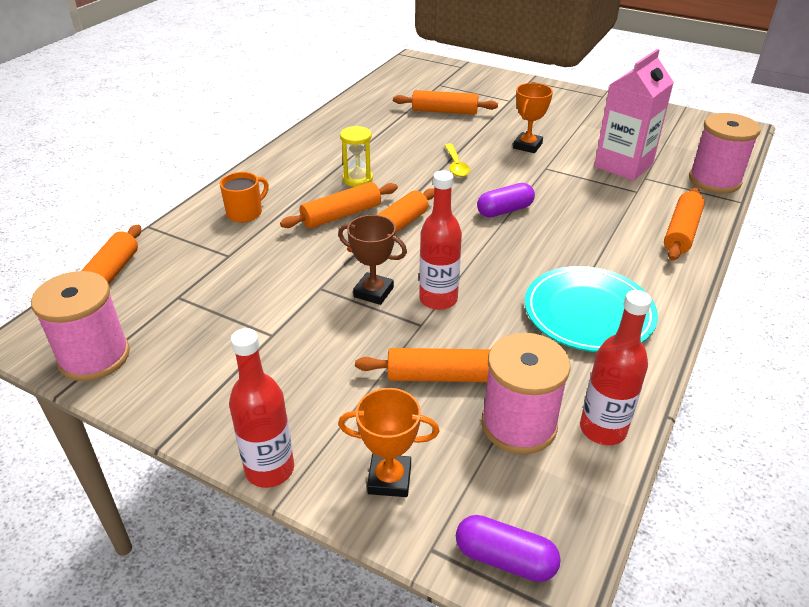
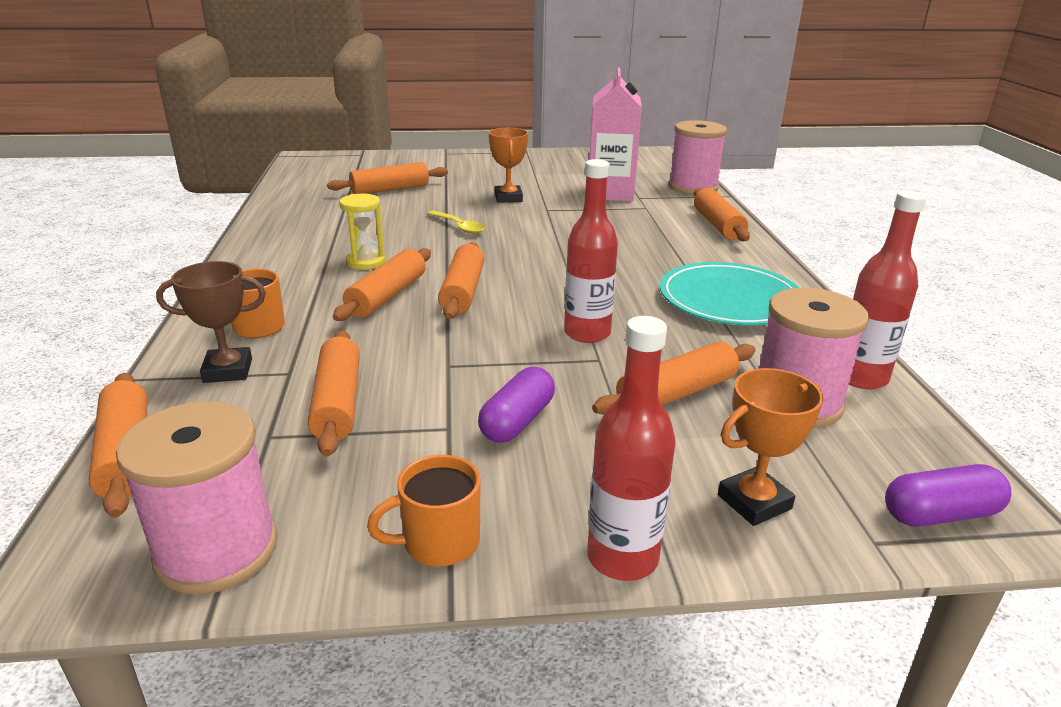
camera: 35 degrees left, 10 degrees down
brown trophy [338,215,407,305] -> brown trophy moved to [156,261,266,383]
purple capsule [477,183,535,217] -> purple capsule moved to [478,367,555,443]
none -> orange rolling pin [308,330,360,457]
none -> orange mug [367,455,481,566]

